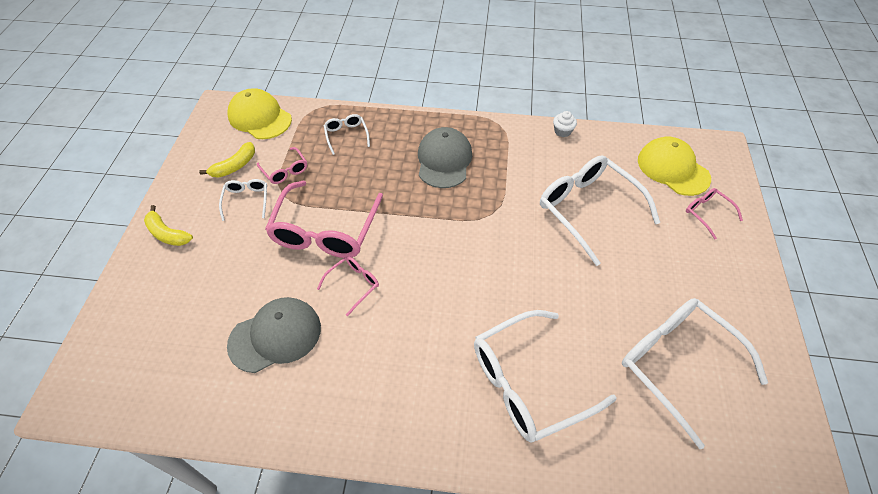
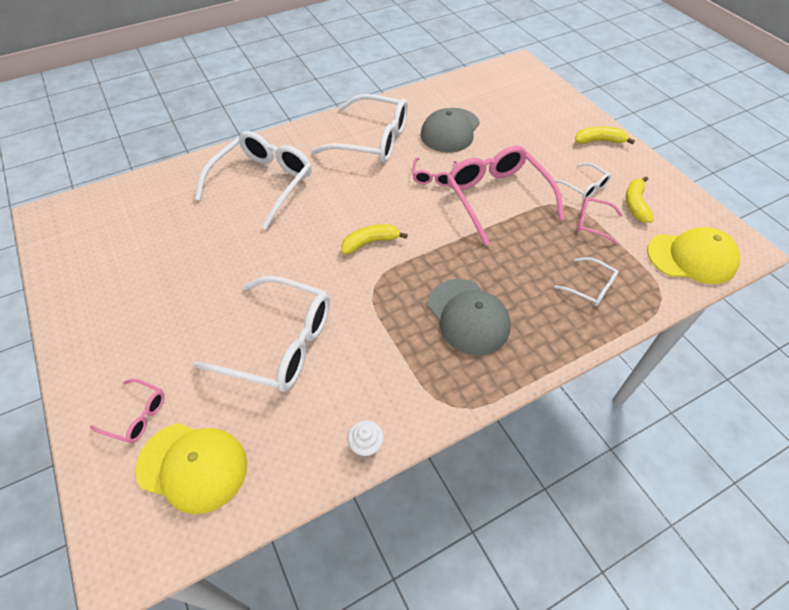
camera: 145 degrees right, 0 degrees up
white glasses [622,298,768,449] -> white glasses moved to [311,94,408,163]
none -> yellow banana [341,224,408,254]

